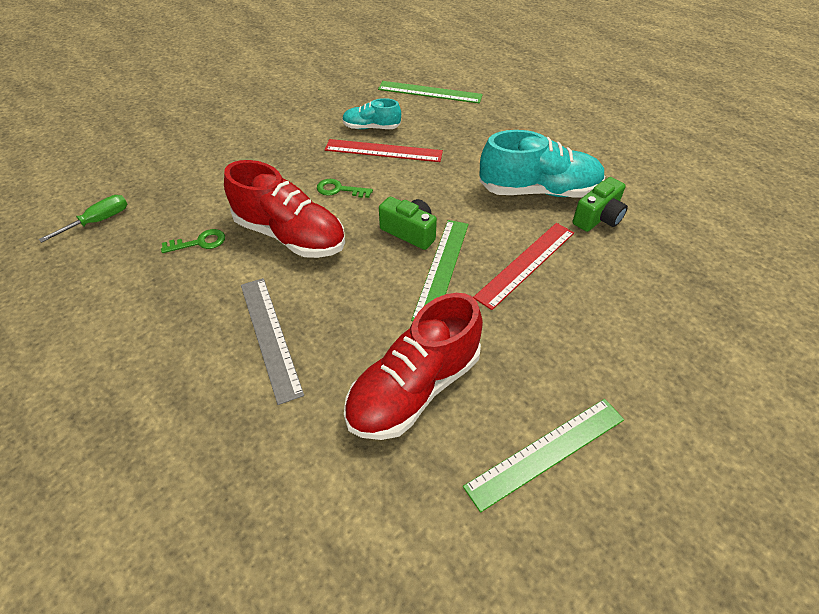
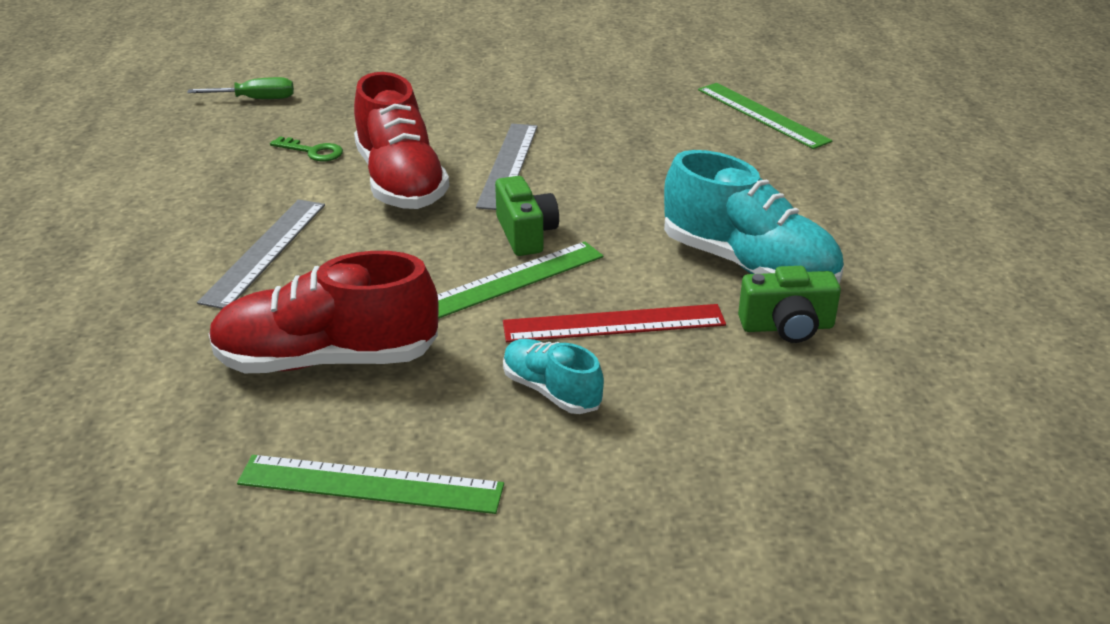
camera: 40 degrees right, 15 degrees down
green key [317,179,373,198] -> grey ruler [476,124,538,210]
red ruler [325,139,443,162] -> none
turquoise shoe [342,98,401,129] -> turquoise shoe moved to [503,339,604,414]

